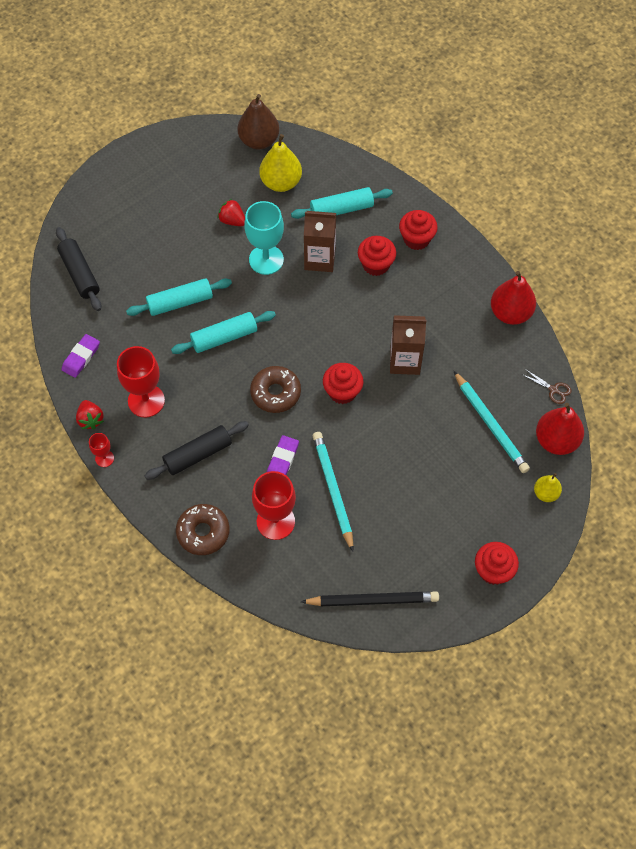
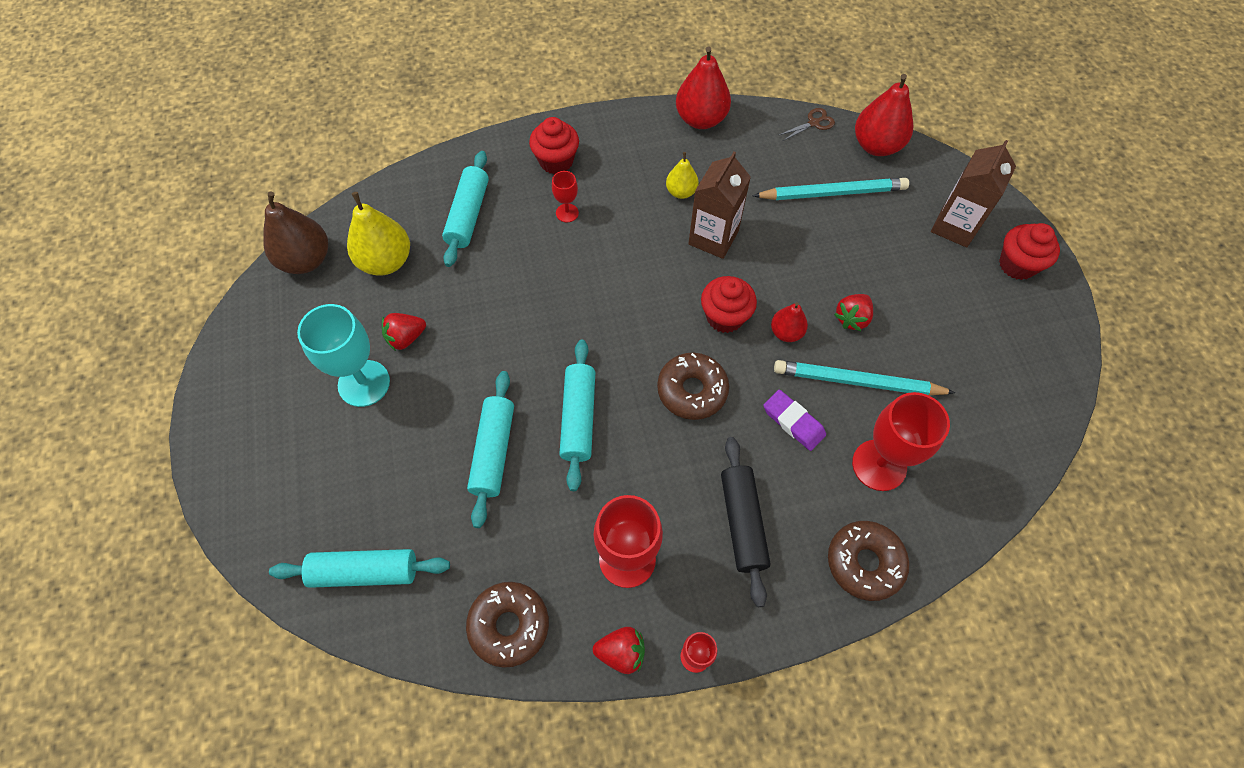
camera: 65 degrees left, 0 degrees up
black rolling pin [56,227,101,311] -> turquoise rolling pin [269,549,450,588]
purple eraser [62,334,100,378] -> brown donut [466,582,549,668]
turquoise goblet [244,201,284,275] -> turquoise goblet moved to [297,304,390,407]
black pencil [301,591,439,606] -> none
brown carton [304,211,336,272] -> brown carton moved to [931,140,1016,247]
red cupcake [358,236,396,276] -> red goblet [552,171,579,222]
yellow pear [534,473,562,502] -> yellow pear moved to [666,152,699,199]
none -> red pear [771,302,808,342]
none -> red strawberry [834,294,873,331]

